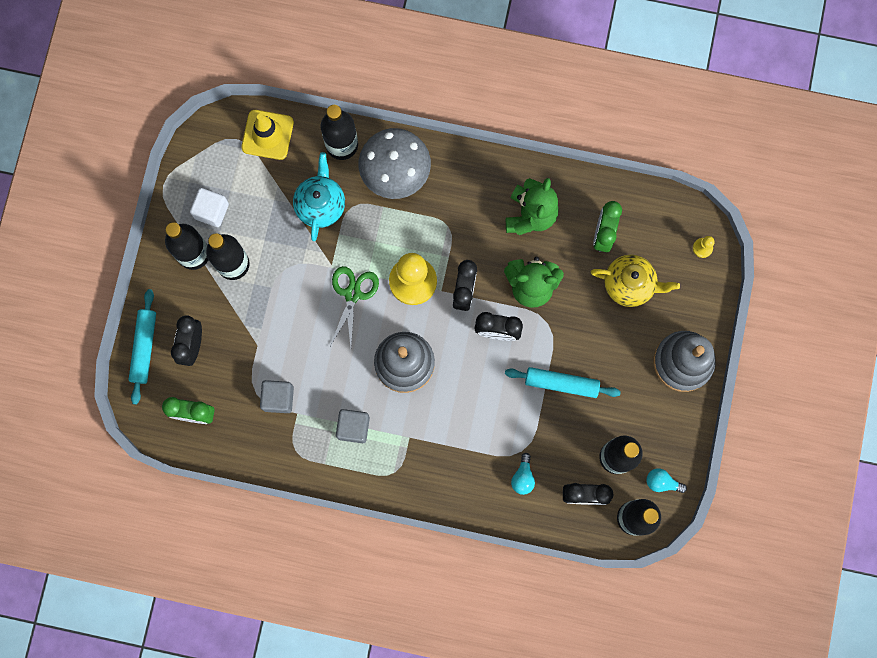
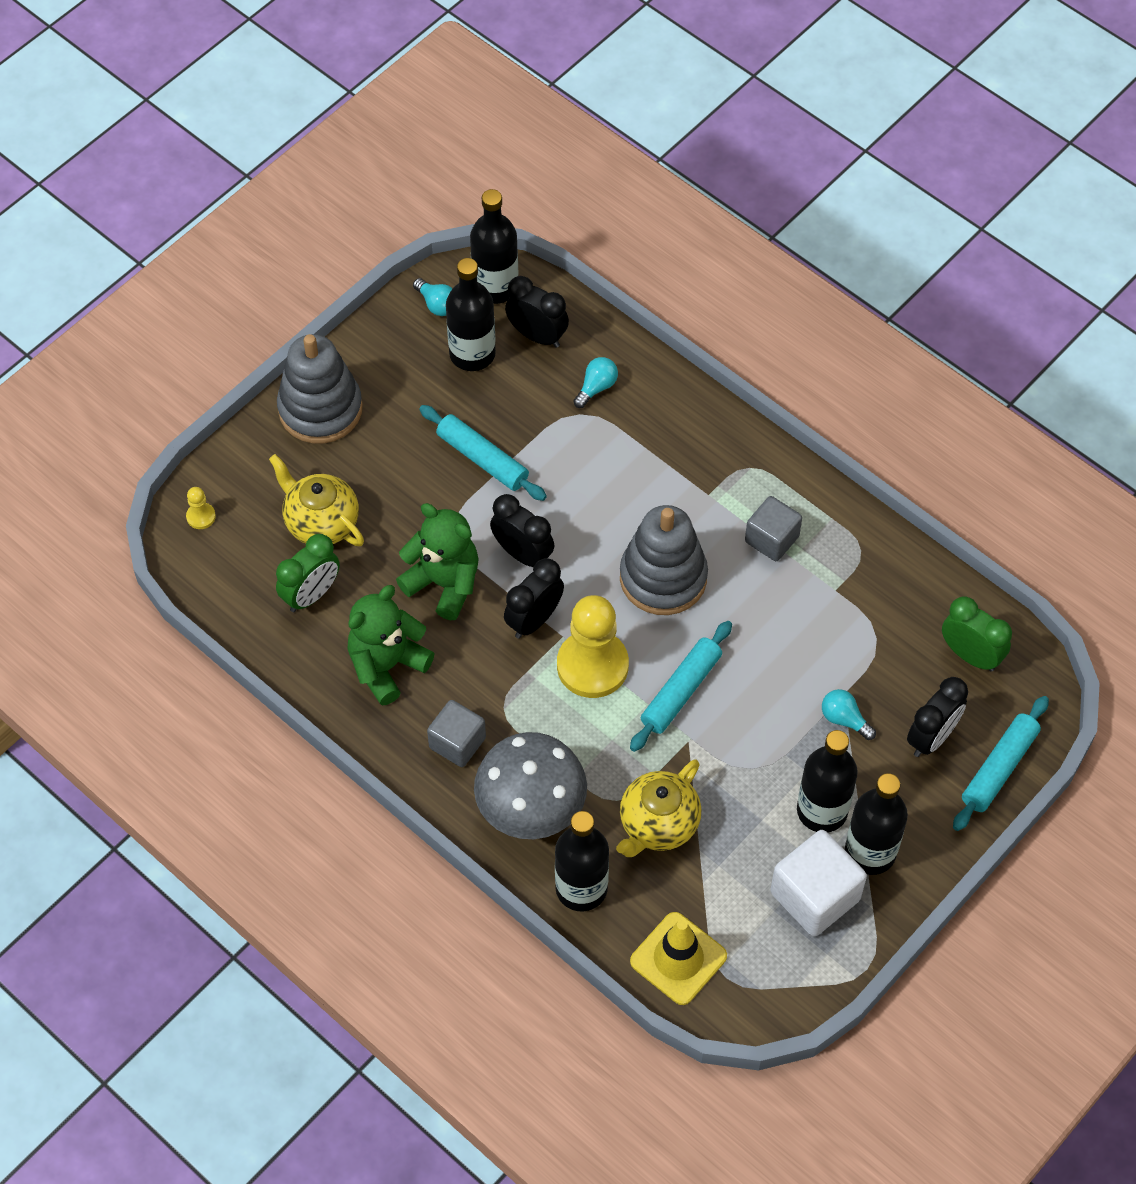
camera: 150 degrees left, 20 degrees down
white cube [190,188,229,227] -> white cube [770,830,867,936], size x1.51
grey cube [260,380,294,413] -> grey cube moved to [427,700,486,767]
turquoise teapot [293,152,345,241] -> yellow teapot [616,759,702,857]
green scissors [330,266,379,348] -> turquoise rolling pin [630,621,732,752]
none -> turquoise light bulb [822,689,876,740]

